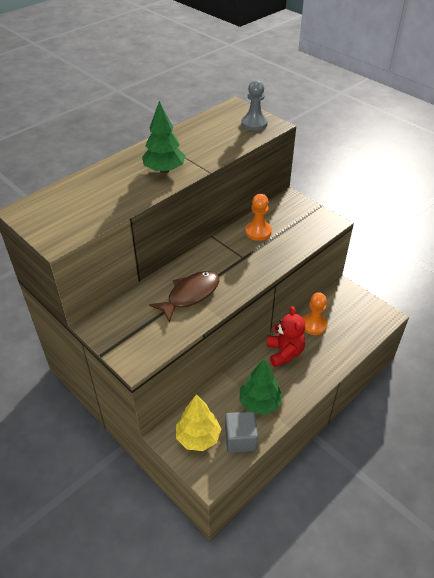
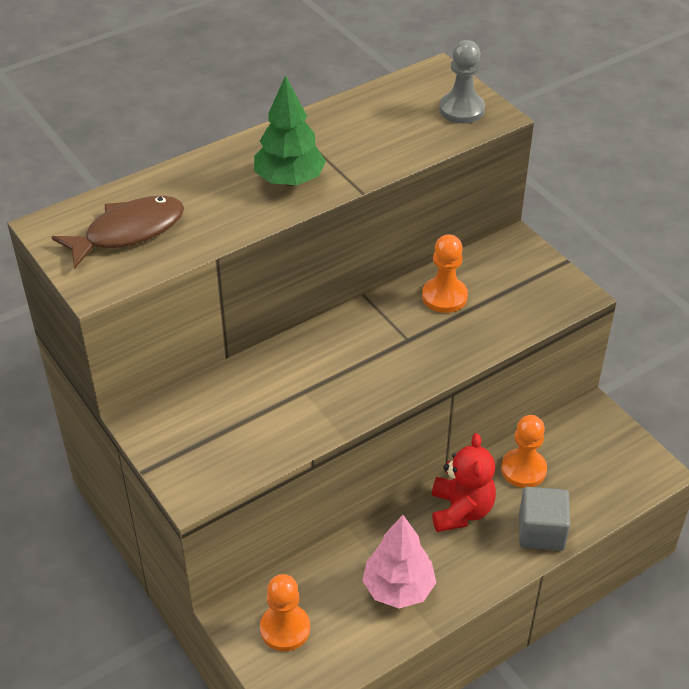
camera: 10 degrees right, 0 degrees up
brown fish [149,271,219,322] -> brown fish moved to [51,196,184,269]
yellow tree [176,394,221,451] -> orange pawn [260,574,310,651]
grey cube [225,411,258,453] -> grey cube moved to [519,487,570,551]
green tree [240,359,283,415] -> pink tree [362,515,436,609]

